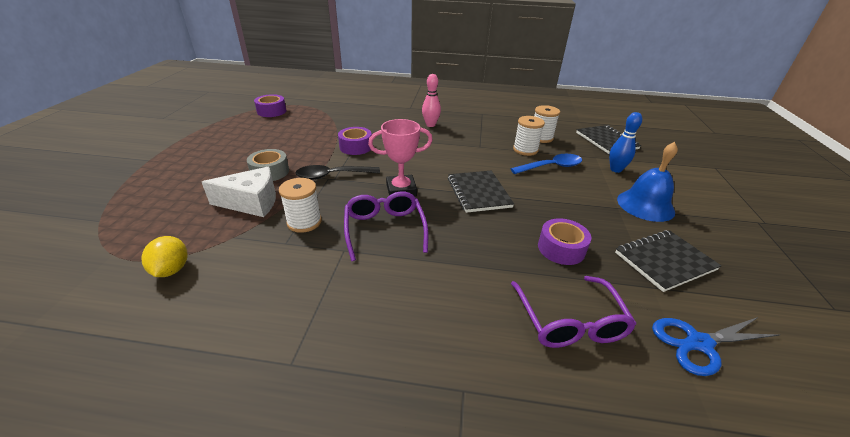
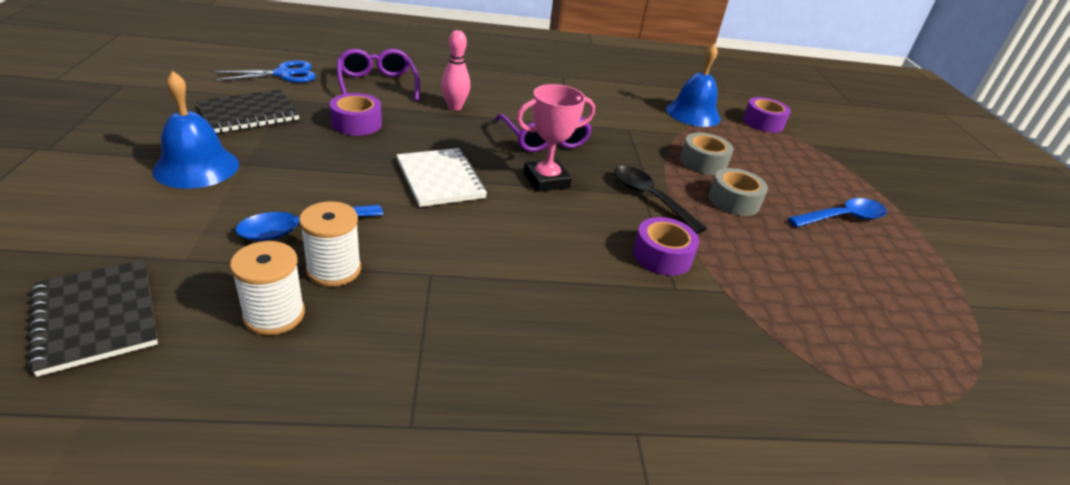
camera: 165 degrees right, 0 degrees up
yellow lemon [141,236,187,277] -> blue bell [666,43,721,127]
white cheese [202,167,276,217] -> grey tape [680,133,734,175]
purple tape [254,94,286,117] -> purple tape moved to [743,97,791,133]
white spool [279,178,322,233] -> none
black spoon [296,165,380,180] -> black spoon turned 105 degrees counterclockwise [614,166,707,234]
pink bowling pin [422,74,441,127] -> pink bowling pin moved to [441,30,470,111]
black notebook [448,171,514,213] -> white notebook [397,148,487,207]
blue bowling pin [609,112,642,173] -> none
none -> blue spoon [788,198,887,227]

